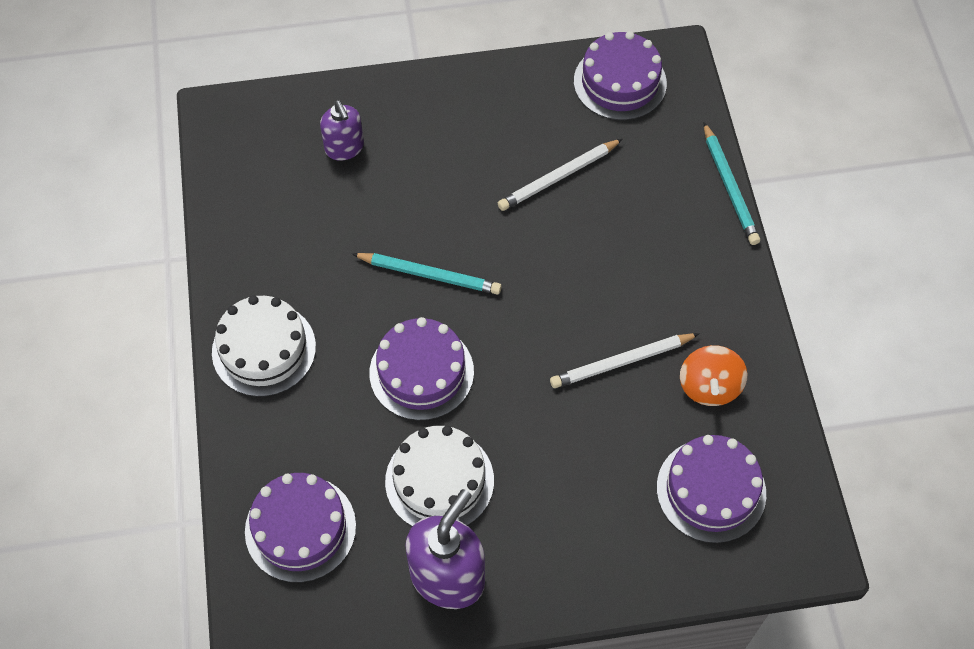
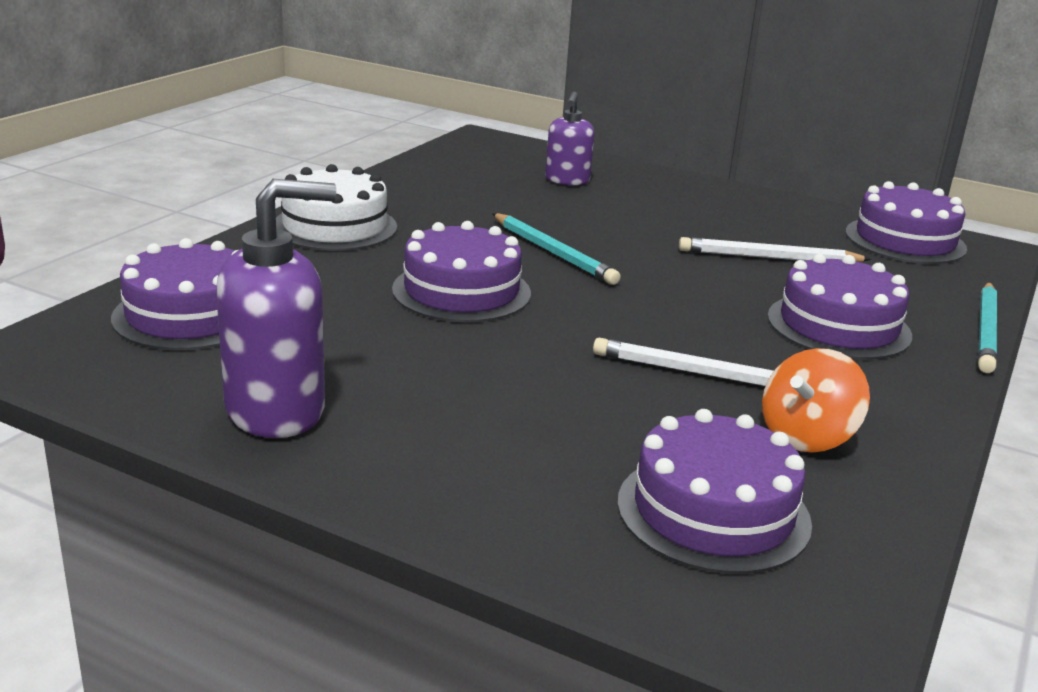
camera: 35 degrees right, 35 degrees down
white cake [385,426,494,527] -> none
none -> purple cake [768,254,912,360]

